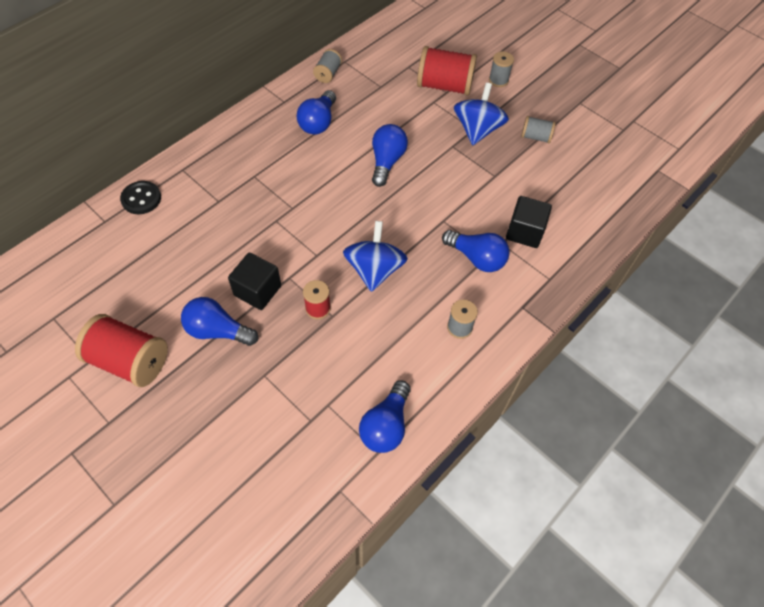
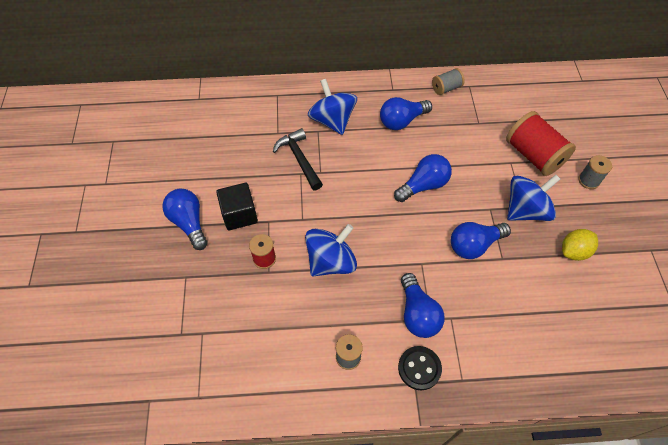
camera: 45 degrees right, 0 degrees up
red spool [75,314,168,387] -> none
black button [120,181,161,214] -> black button moved to [398,346,442,390]
blue light bulb [359,380,410,453] -> blue light bulb moved to [451,222,511,259]
black cube [506,196,552,248] -> none
grey spool [521,116,556,143] -> yellow lemon [562,229,598,261]
none -> black hammer [273,128,323,190]
none -> blue spinning top [308,79,357,135]

